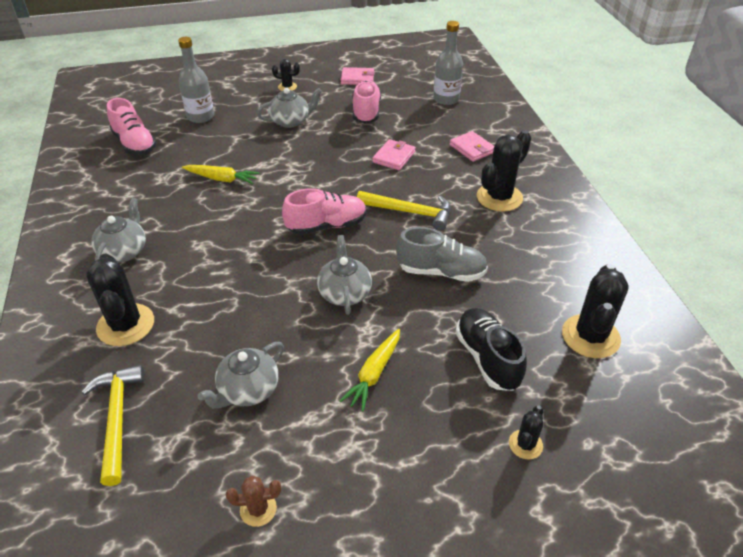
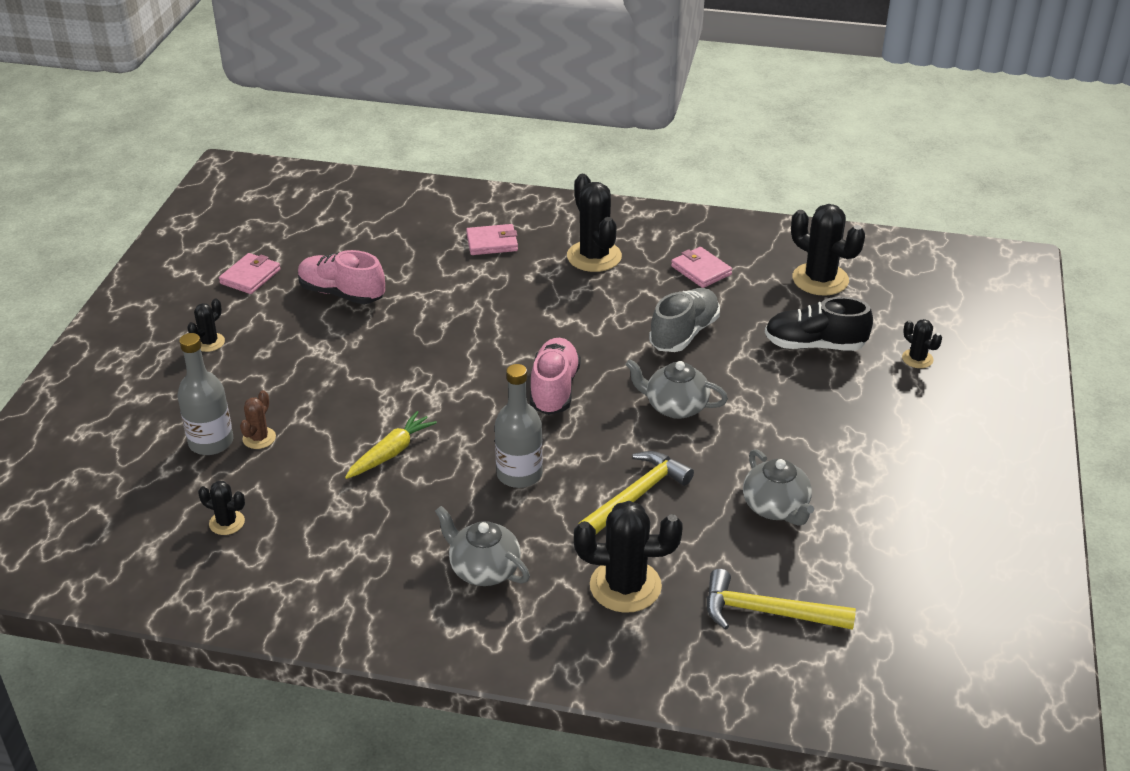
camera: 65 degrees left, 5 degrees down
pink shoe [107,98,157,155] -> black cactus [198,481,245,535]
brown cactus [226,475,281,527] -> brown cactus moved to [240,390,276,449]
grey teapot [257,88,322,128] -> none
yellow carrot [340,329,400,412] -> none
yellow hammer [357,191,451,231] -> yellow hammer moved to [578,451,694,534]
pink wallet [372,139,416,170] -> pink wallet moved to [671,247,732,288]
grey bottle [433,21,463,105] -> grey bottle moved to [495,364,543,488]

